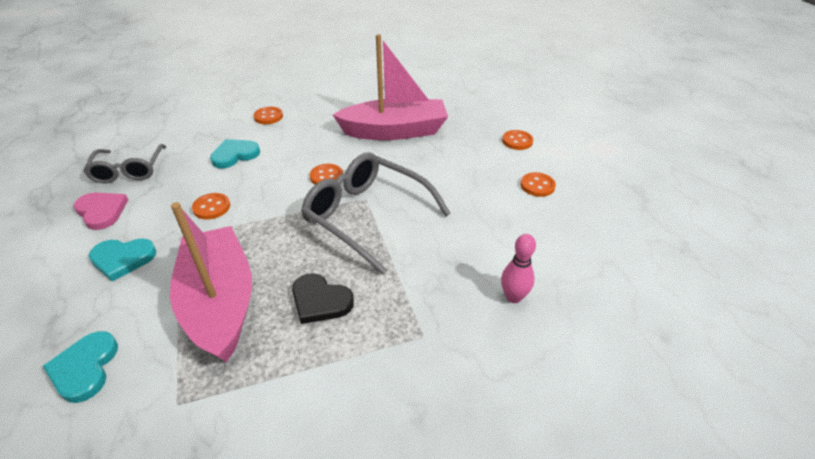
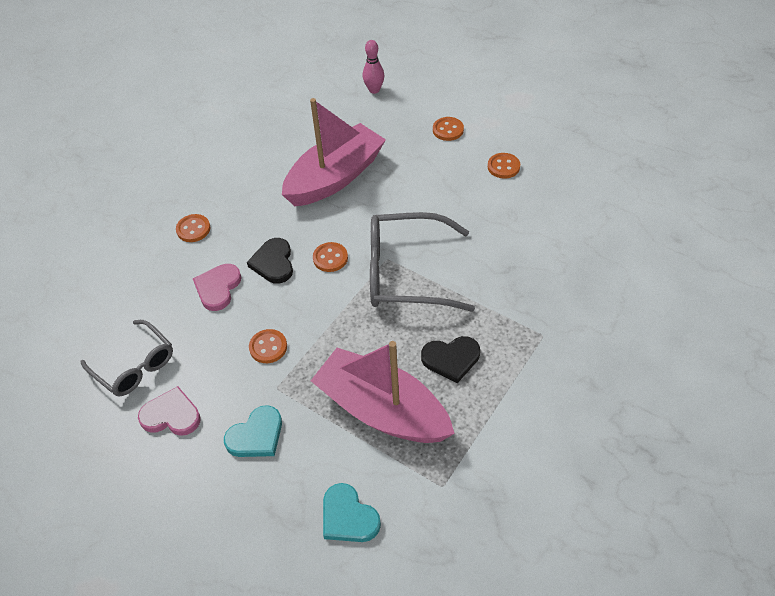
camera: 35 degrees left, 10 degrees up
turquoise heart [210,139,260,168] -> pink heart [192,264,241,311]
pink bowling pin [501,234,536,303] -> pink bowling pin moved to [363,40,385,94]
none -> black heart [247,238,293,284]

